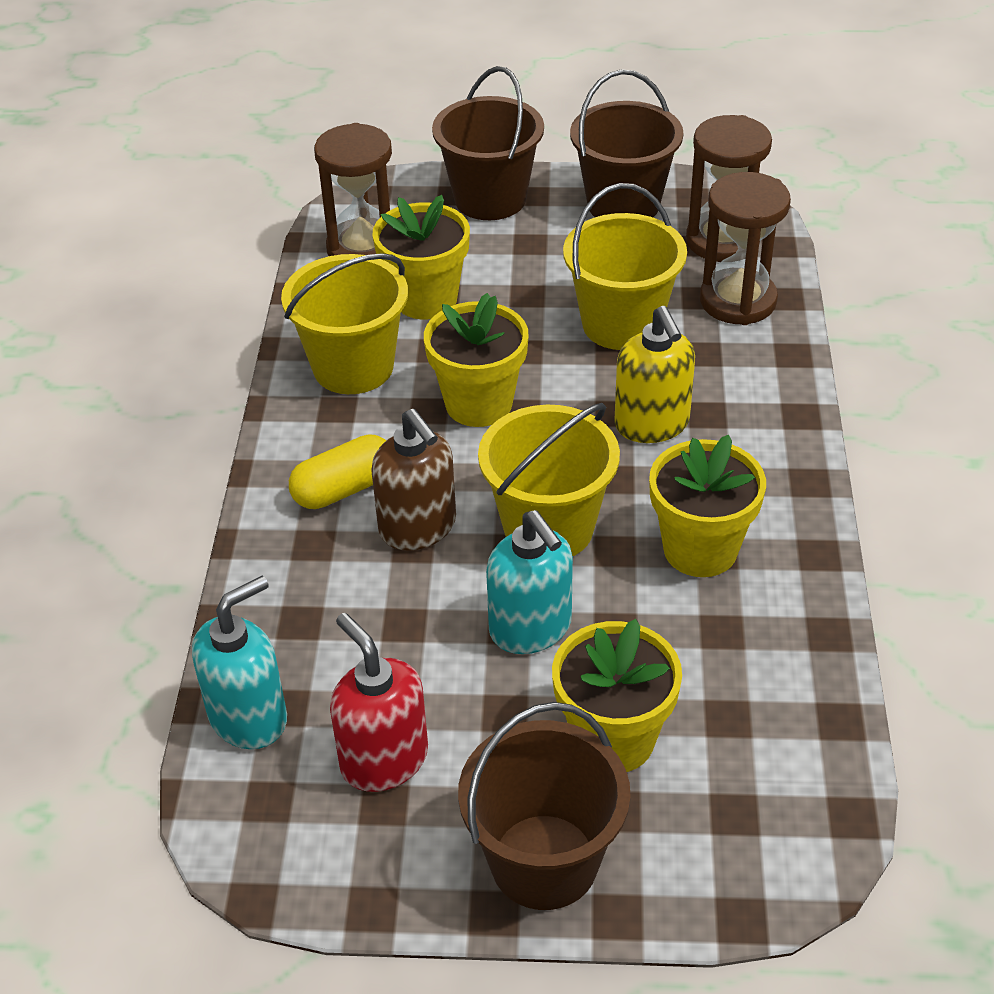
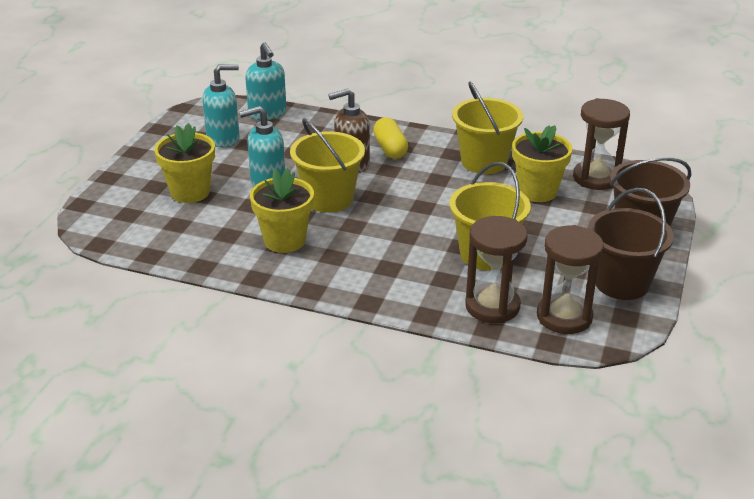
camera: 105 degrees right, 10 degrees down
red soap dispenser [330,613,428,792] -> turquoise soap dispenser [202,64,240,148]
yellow flower pot [424,293,529,427] -> none
brown bucket [458,702,631,910] -> none
yellow soap dispenser [614,306,695,443] -> none

